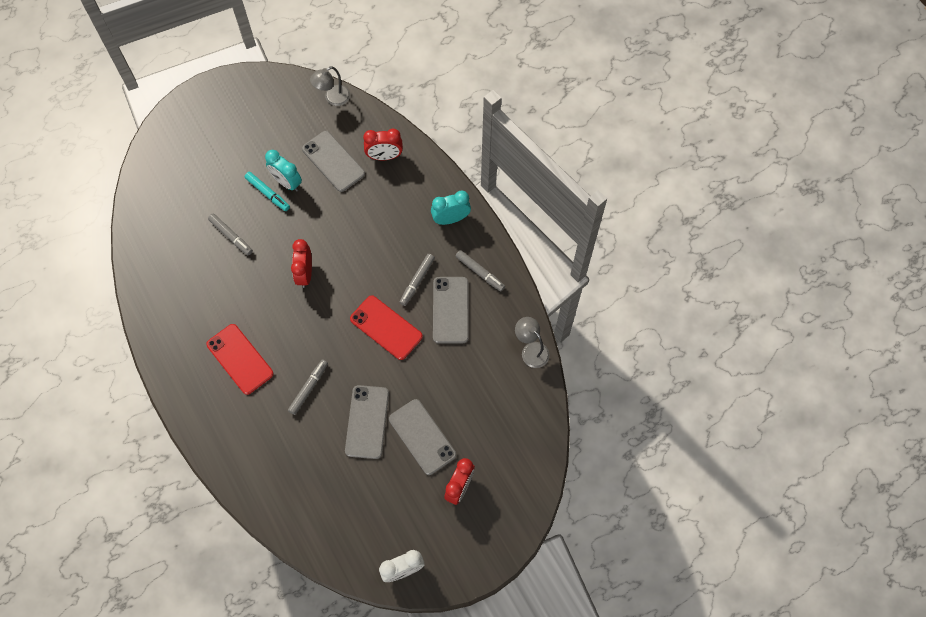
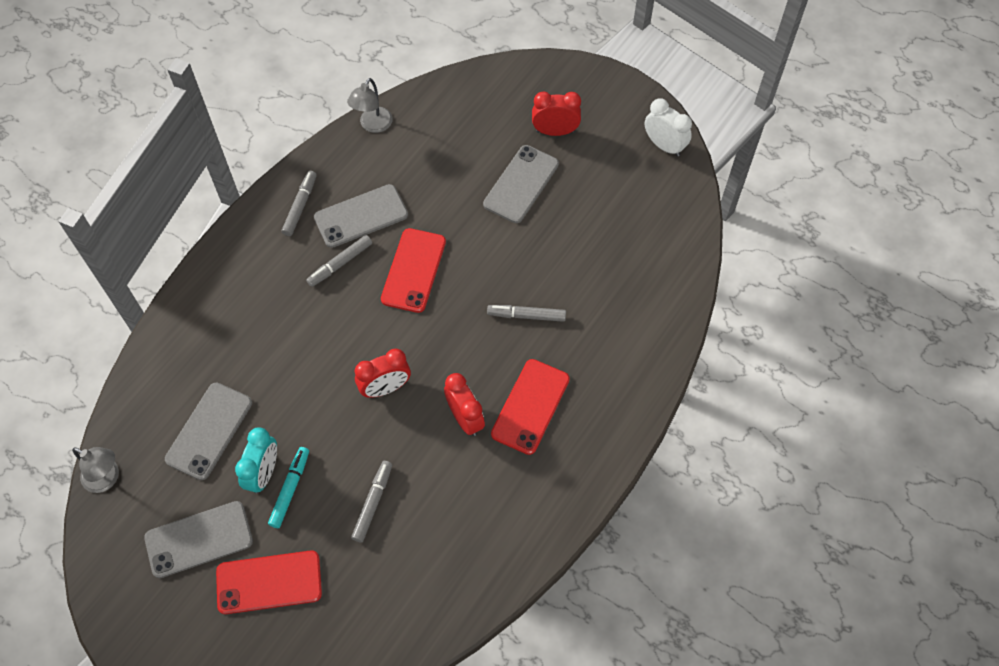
camera: 115 degrees left, 5 degrees down
grey phone [345,385,389,459] -> grey phone moved to [144,501,253,578]
red clock [363,129,403,160] -> red clock moved to [444,373,485,436]
grey marker [399,254,435,306] -> grey marker turned 135 degrees clockwise [306,235,372,287]
turquoise clock [431,191,471,225] -> none
none -> red phone [216,550,322,614]

